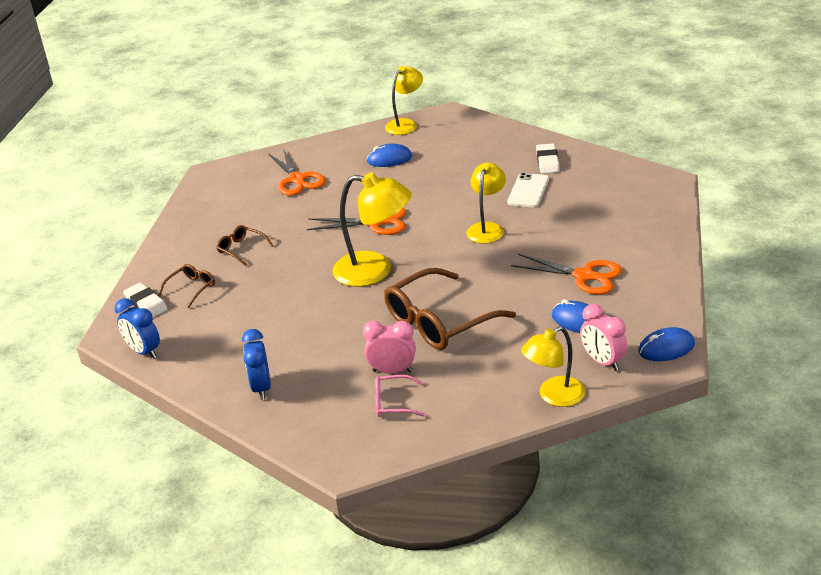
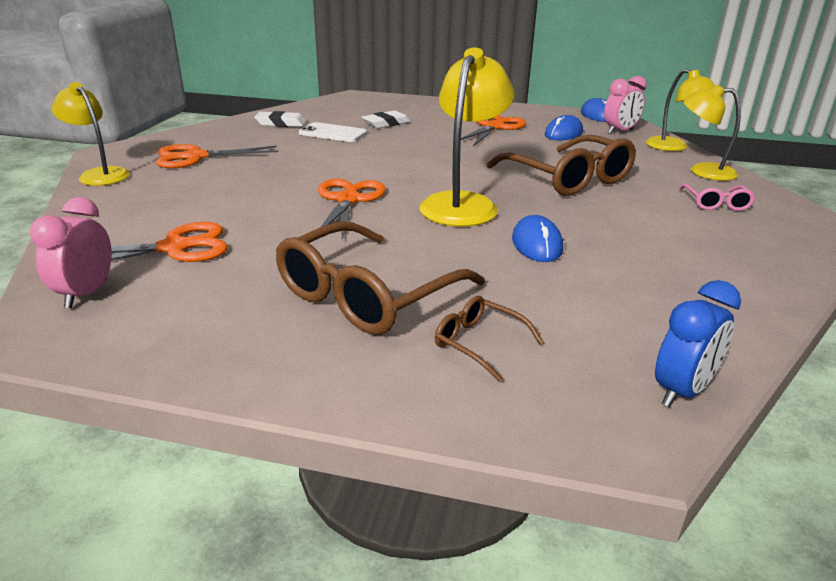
camera: 90 degrees left, 5 degrees down
white eraser [123,283,167,318] -> white eraser moved to [362,111,411,128]
brown glasses [216,225,273,266] -> brown glasses [276,221,485,335], size x2.12
blue clock [242,329,271,400] -> none
pink clock [363,321,416,374] -> pink clock moved to [30,197,112,308]
blue mouse [367,144,412,167] -> blue mouse moved to [512,215,563,262]
yellow lamp [466,163,506,244] -> yellow lamp moved to [683,84,741,181]
none -> orange scissors [156,144,278,168]

